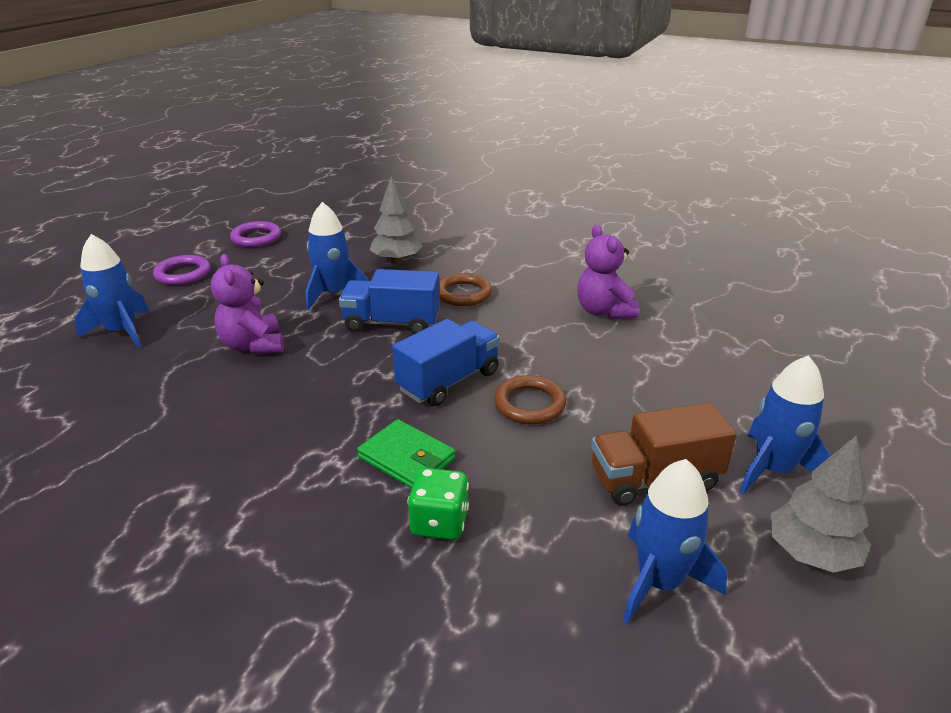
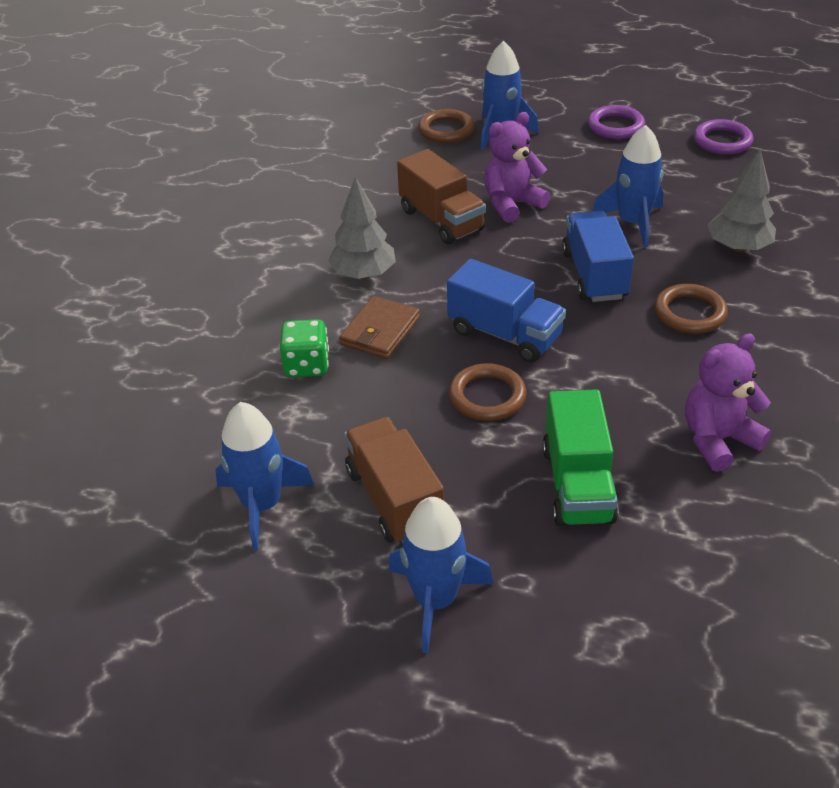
camera: 80 degrees right, 10 degrees up
green wallet [357,419,455,489] -> brown wallet [339,296,420,359]
grey tree [771,434,871,573] -> grey tree moved to [328,177,396,279]
none -> brown truck [397,149,486,244]
none -> brown ring [418,109,475,143]
none -> green truck [542,389,618,526]

